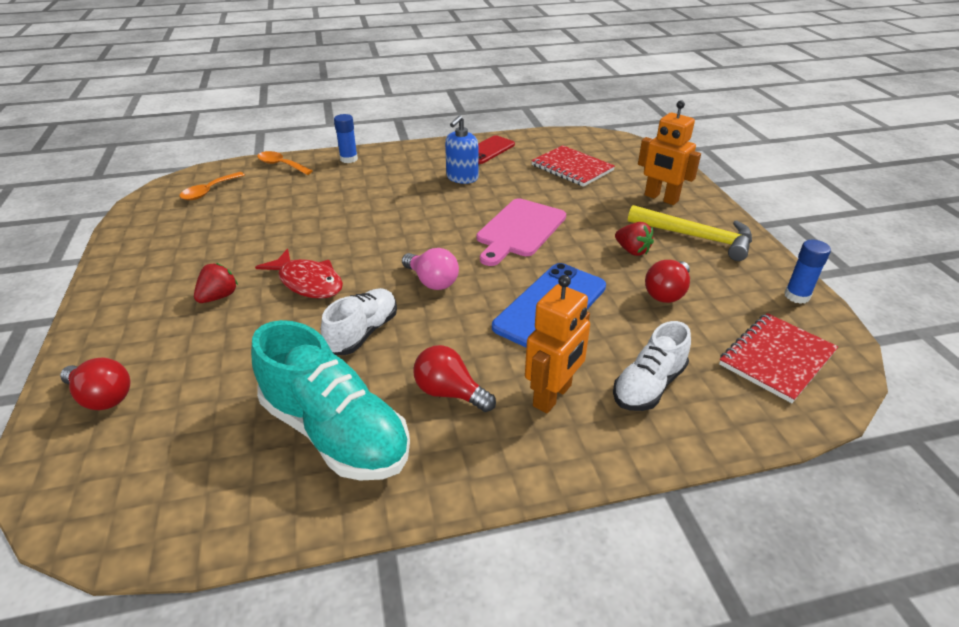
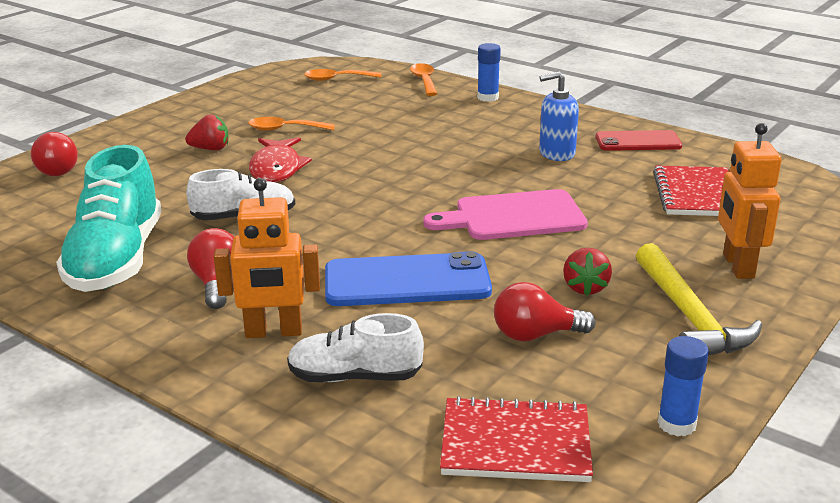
camera: 50 degrees right, 10 degrees down
pink light bulb [402,248,459,290] -> none
none -> orange spoon [248,117,335,131]

